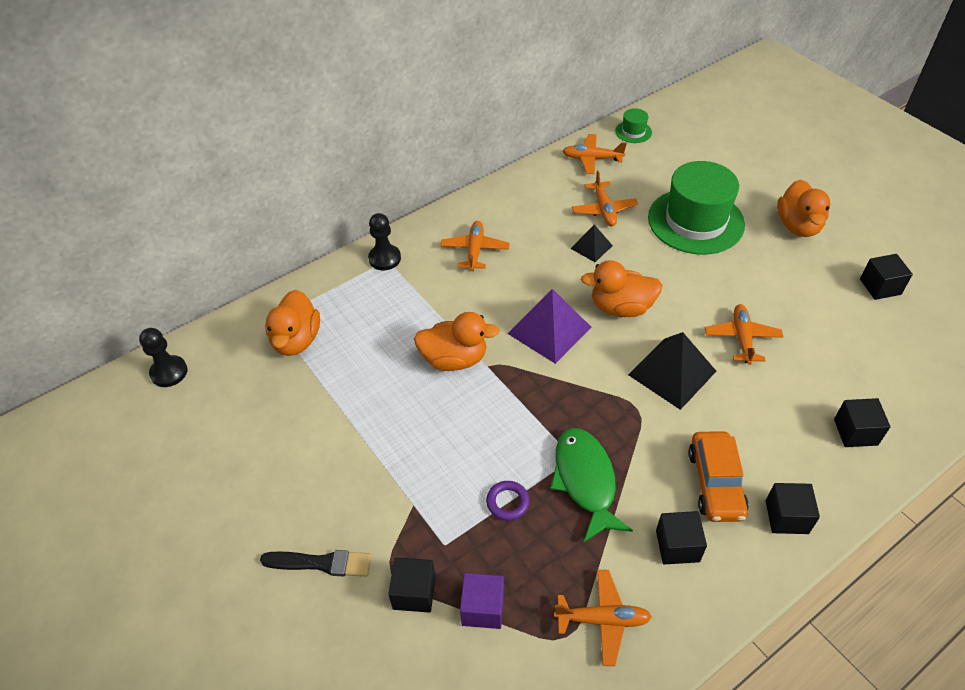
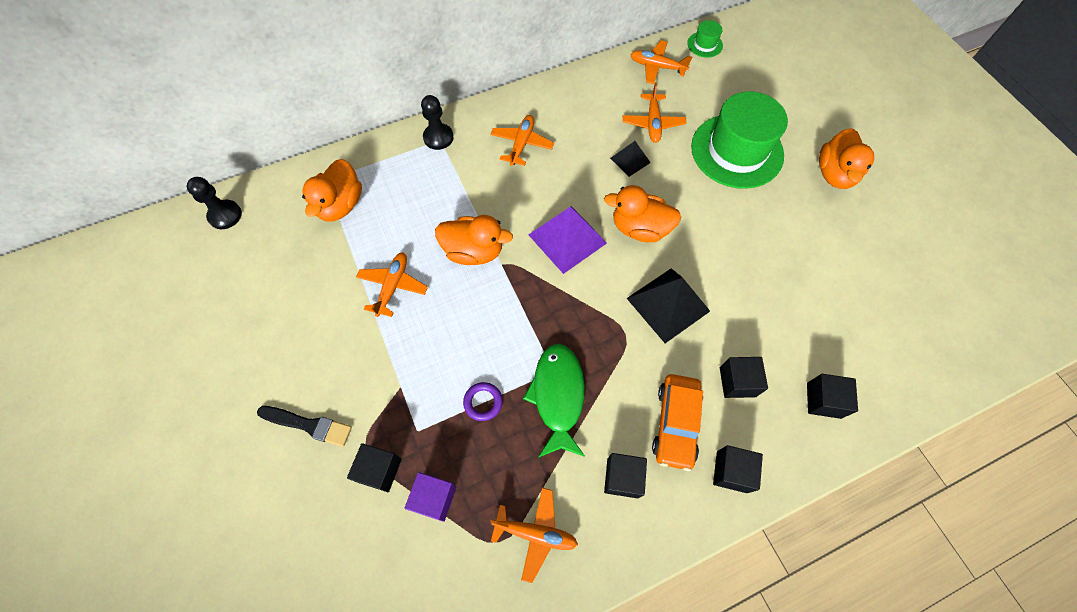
camera: 10 degrees right, 15 degrees up
orange plane [705,304,783,365] -> orange plane moved to [356,252,428,317]
black cube [860,254,913,300] -> black cube moved to [720,357,768,398]

